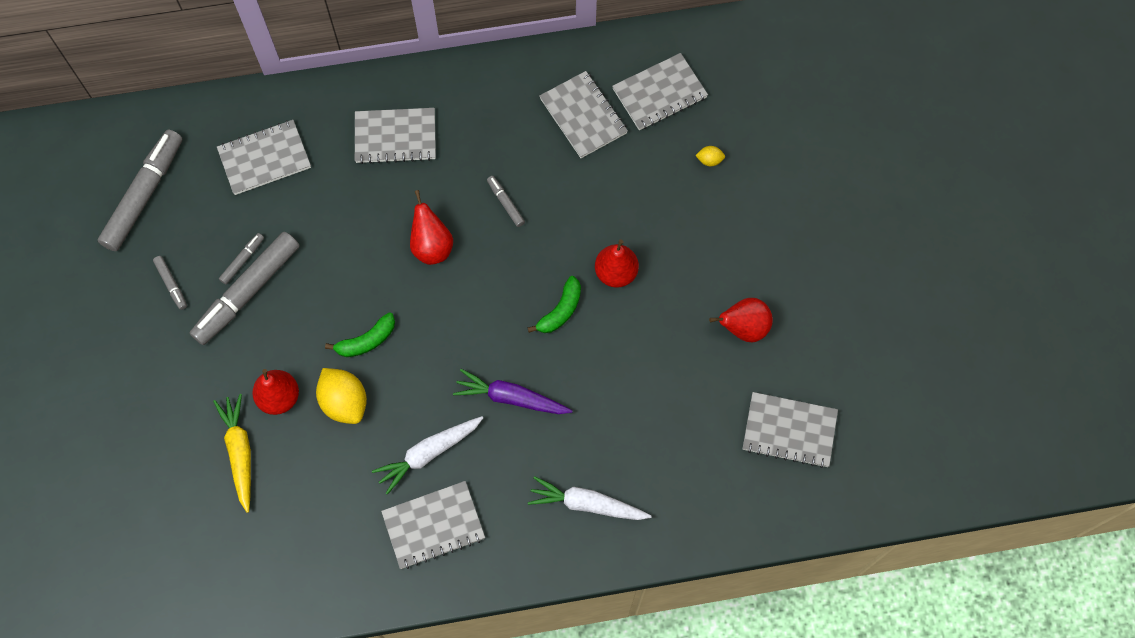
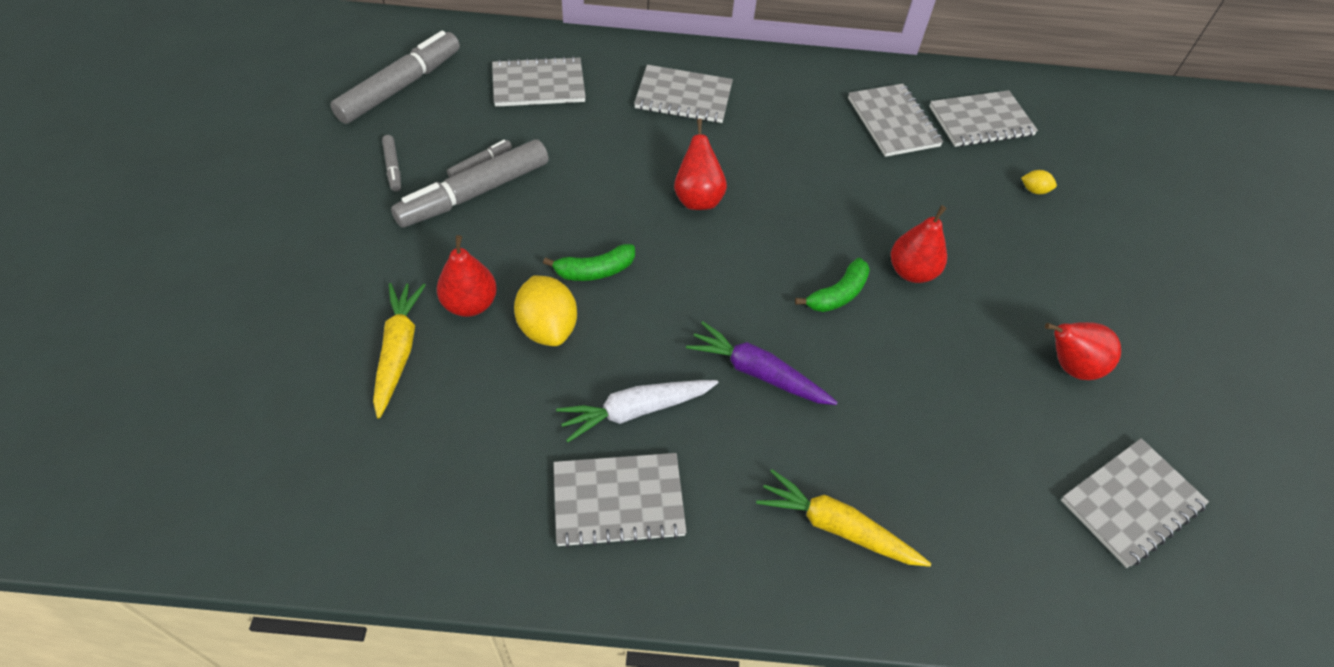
camera: 10 degrees right, 15 degrees down
grey marker [487,176,525,227] -> none
white carrot [528,476,652,520] -> yellow carrot [756,469,931,567]
grey notebook [743,392,838,468] -> grey notebook turned 60 degrees counterclockwise [1061,438,1209,568]

